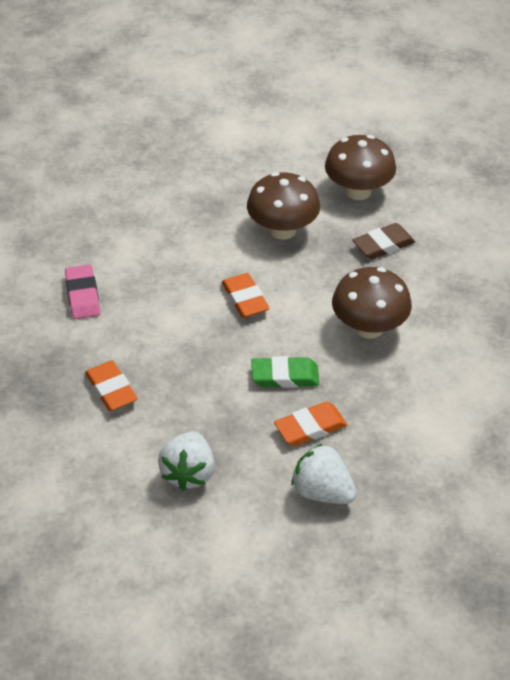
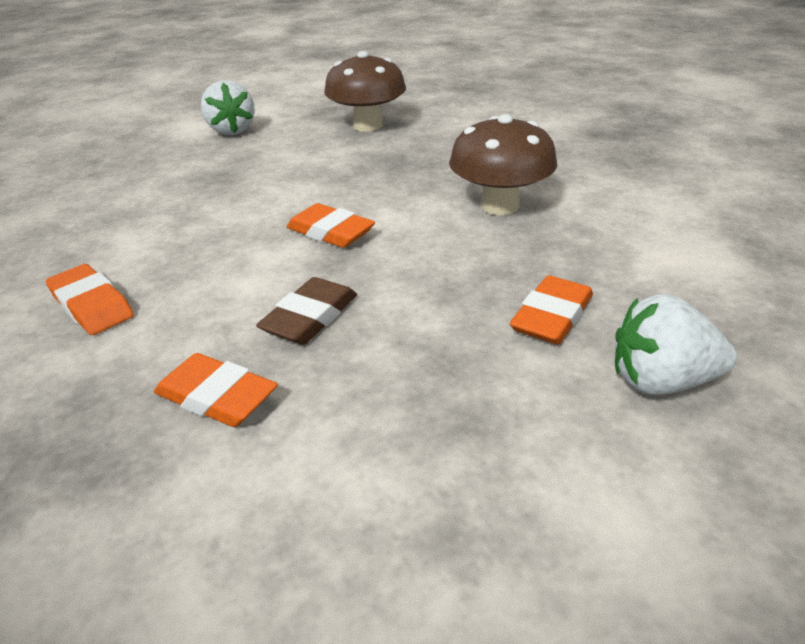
camera: 30 degrees left, 10 degrees down
pink eraser [65,264,100,319] -> orange eraser [46,264,134,335]
white strawberry [158,432,215,491] -> white strawberry moved to [201,80,255,135]
brown mushroom [247,172,320,240] -> none
green eraser [251,356,319,388] -> none
brown eraser [352,223,415,259] -> brown eraser moved to [256,277,357,345]

